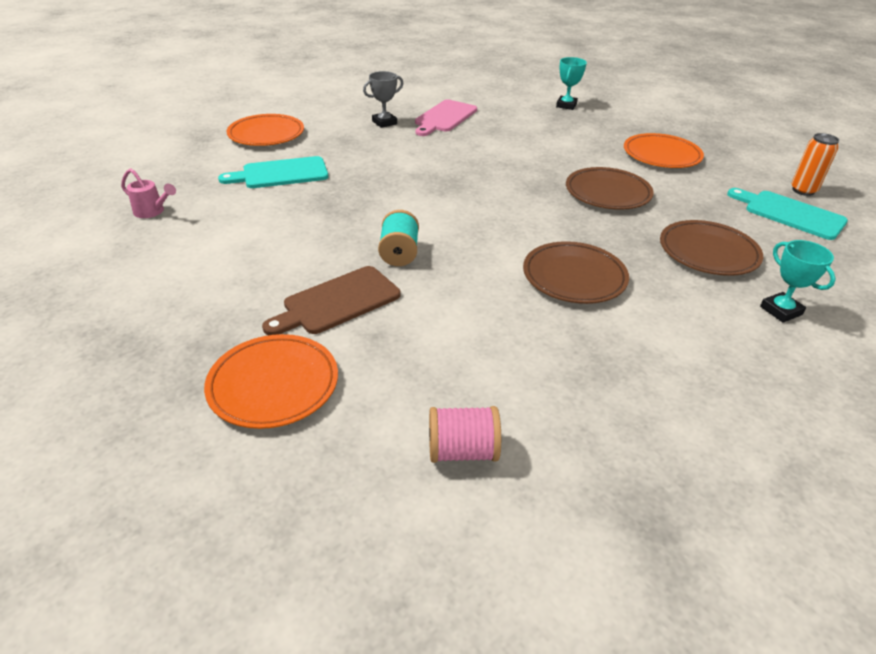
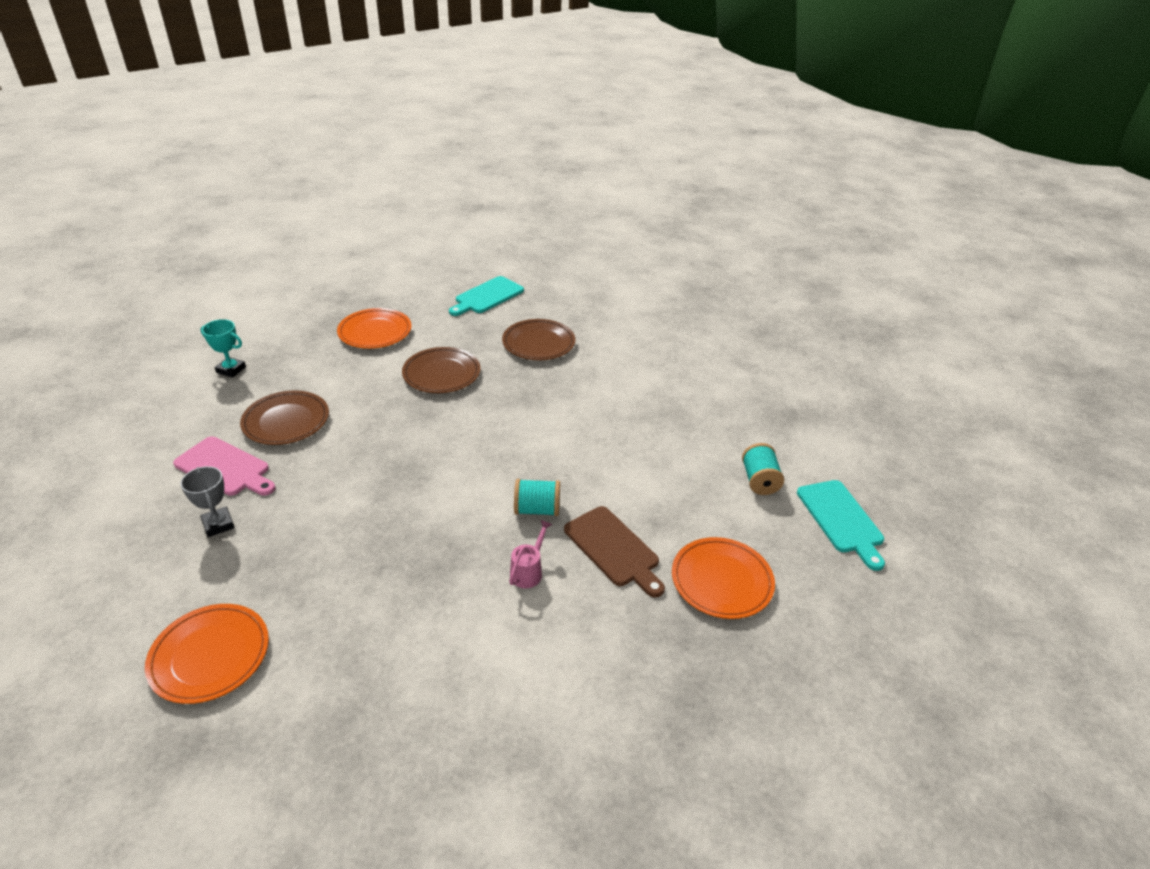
camera: 90 degrees left, 0 degrees up
pink watering can [121,168,176,218] -> pink watering can moved to [509,520,553,588]
turquoise cutting board [218,156,328,188] -> turquoise cutting board moved to [797,480,885,571]
pink spool [429,406,501,463] -> turquoise spool [742,443,784,495]
brown plate [523,241,629,304] -> brown plate moved to [240,390,329,445]
turquoise trophy [760,240,836,323] -> none
orange can [791,133,839,196] -> none

